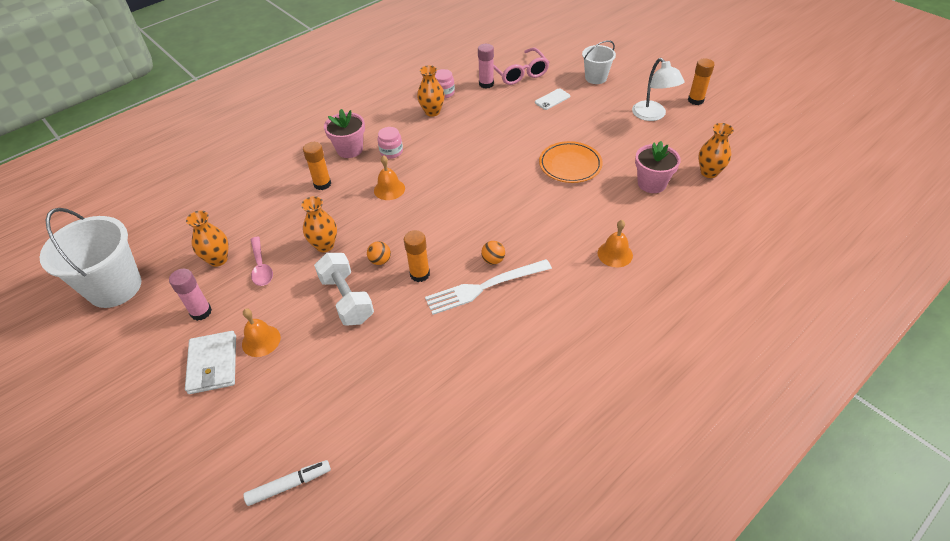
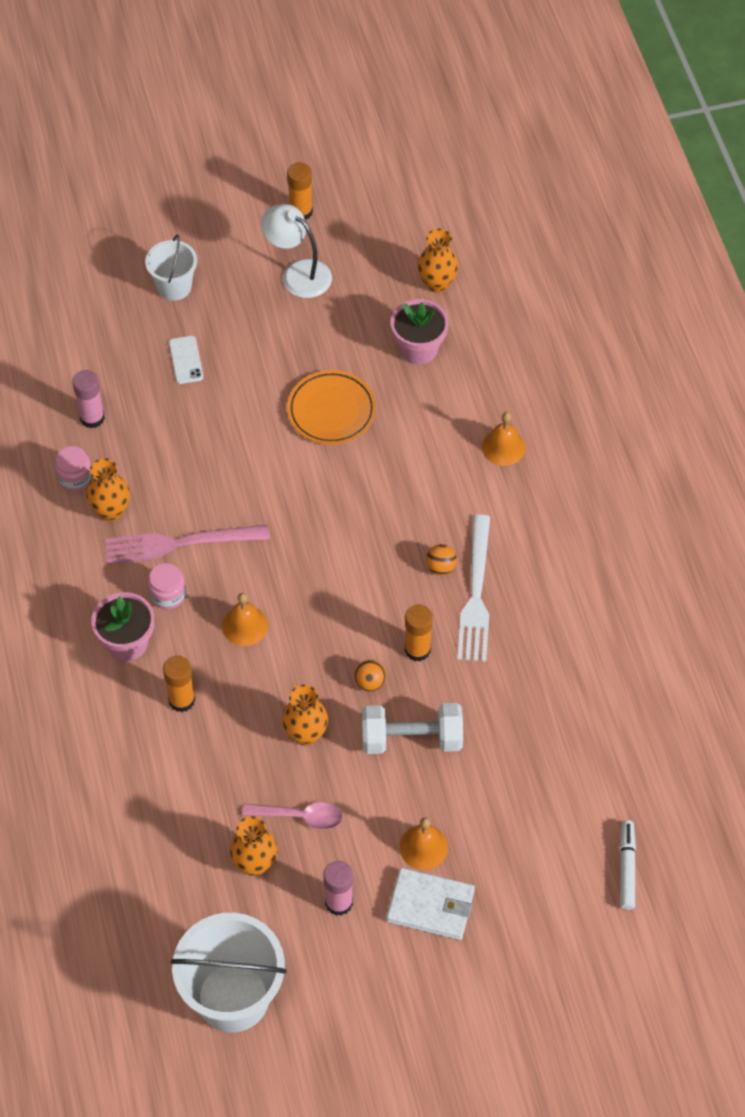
camera: 65 degrees left, 10 degrees up
pink glasses [493,48,549,85] -> none
white lamp [632,58,685,121] -> white lamp turned 150 degrees counterclockwise [261,204,332,298]
none -> pink fork [105,525,270,564]

